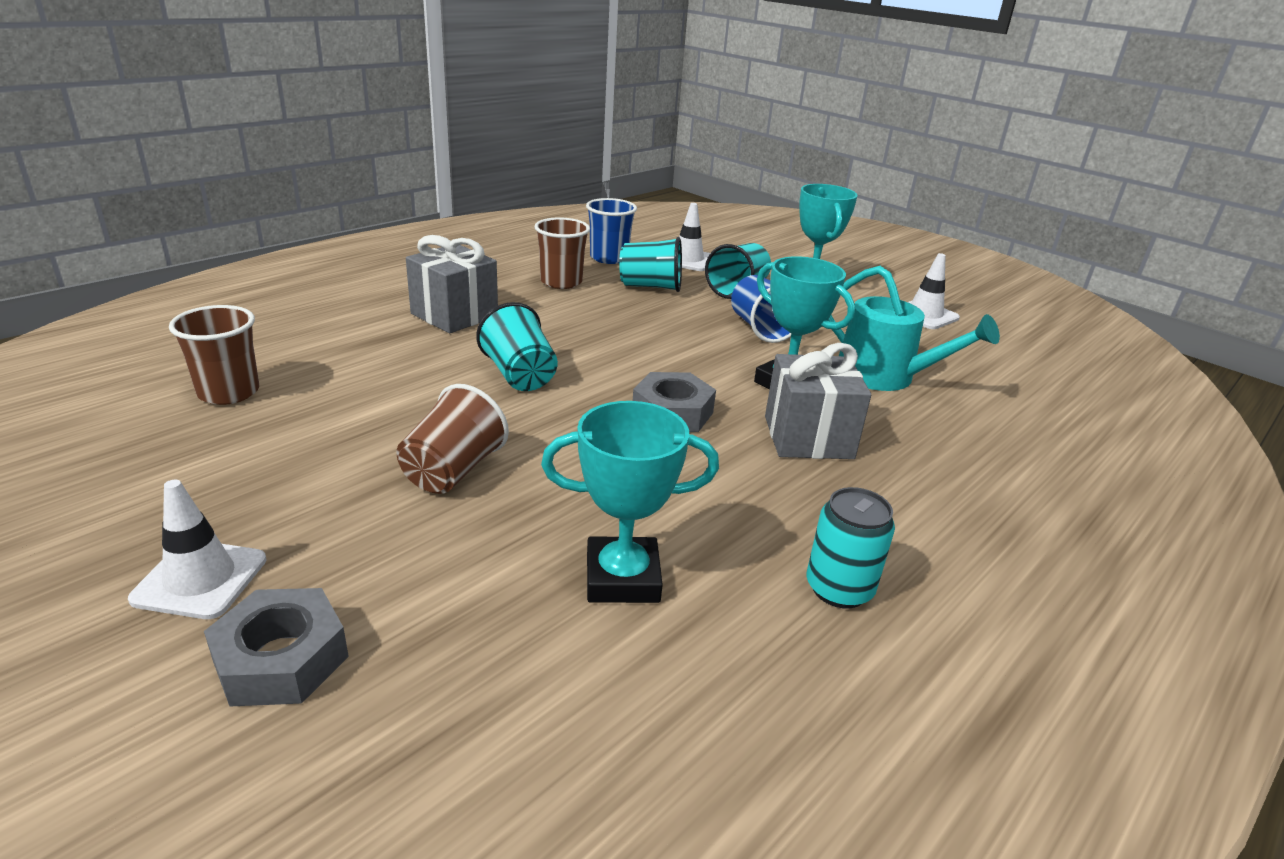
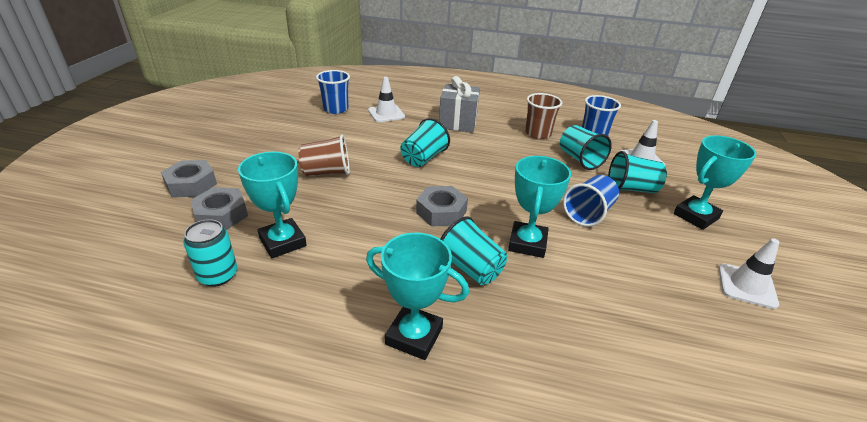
camera: 60 degrees right, 5 degrees up
white traffic cone [128,480,267,619] -> white traffic cone moved to [368,77,405,122]
brown cup [169,305,259,405] -> blue cup [316,70,350,114]
grey gift [765,343,871,459] -> turquoise cup [440,216,507,285]
turquoise can [807,487,895,609] -> turquoise can moved to [183,219,237,287]
turquoise watering can [827,266,1000,391] -> none
none -> grey nut [191,187,248,230]
none -> turquoise trophy [366,233,469,360]

